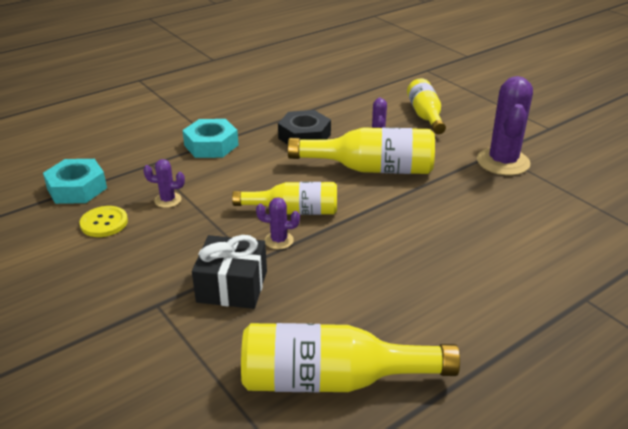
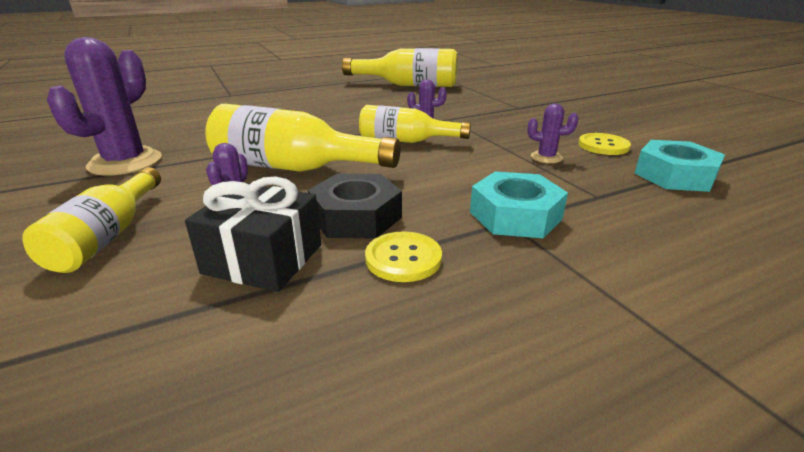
camera: 170 degrees left, 5 degrees down
black gift [192,235,267,309] -> black gift moved to [185,176,321,292]
none -> yellow button [365,231,442,282]

